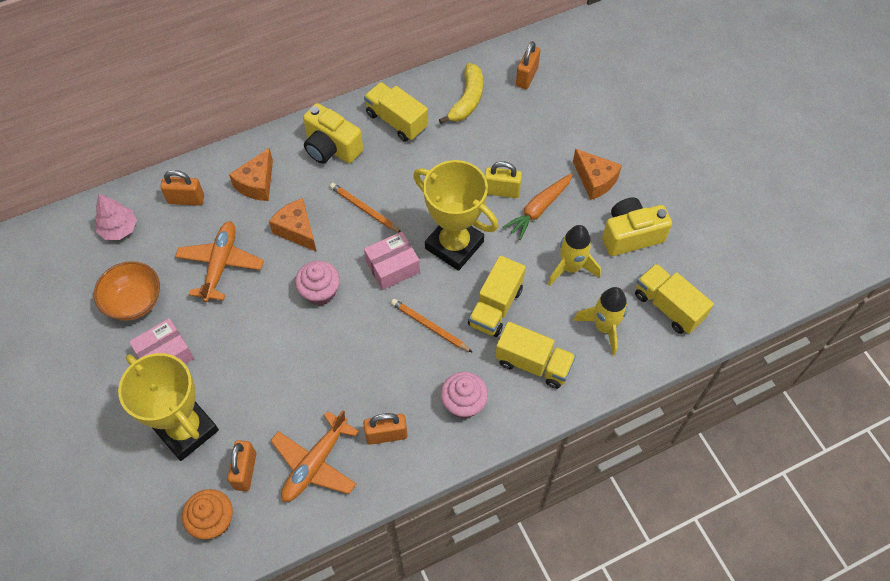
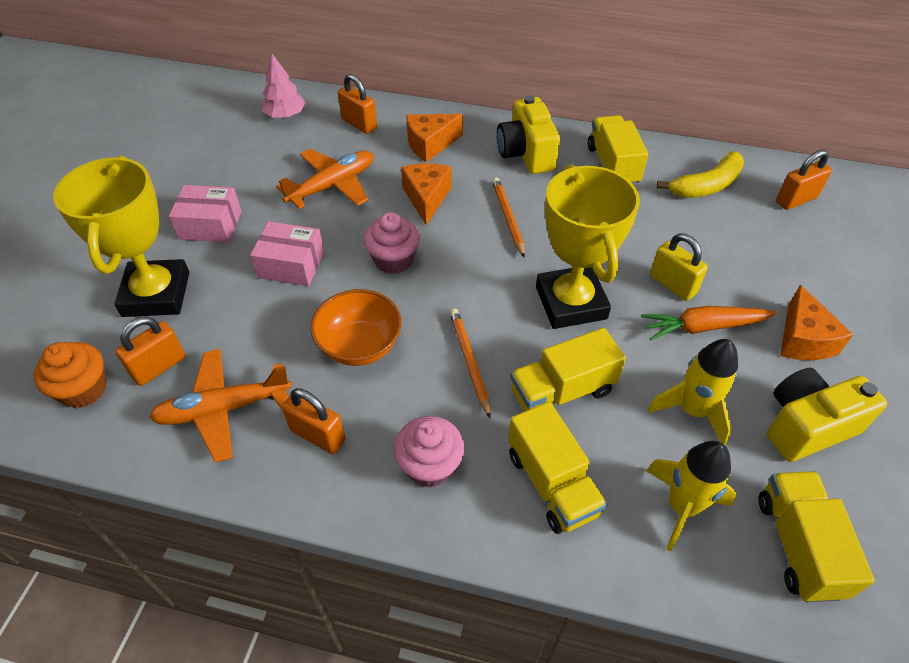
camera: 40 degrees right, 10 degrees down
orange bowl [94,261,160,321] -> orange bowl moved to [310,289,402,366]
pink box [364,231,420,290] -> pink box moved to [250,221,324,286]
yellow camera [602,198,672,256] -> yellow camera turned 45 degrees counterclockwise [767,368,887,462]

